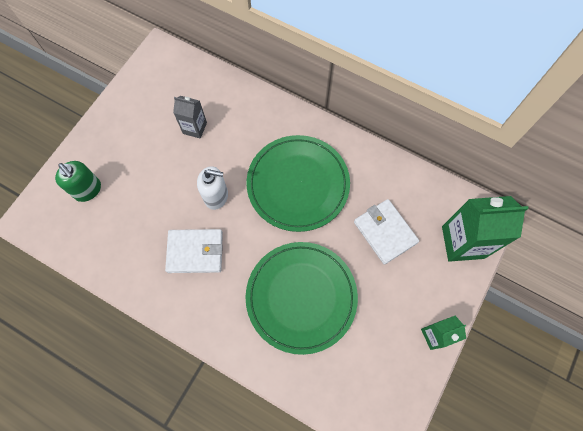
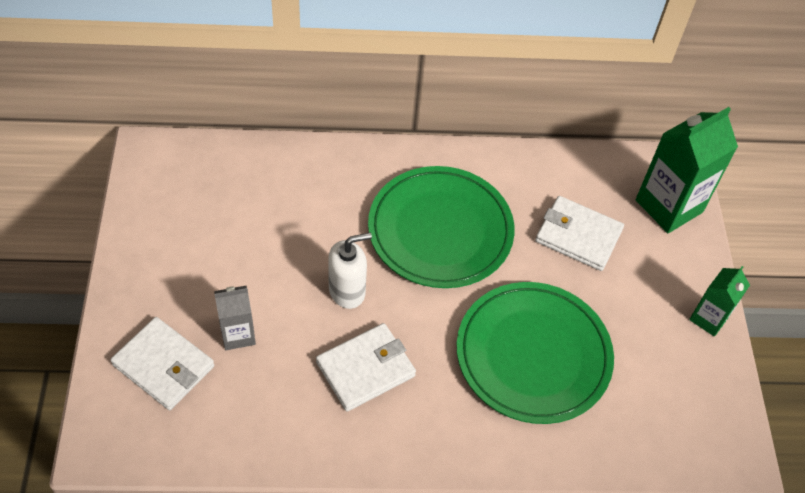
camera: 35 degrees left, 15 degrees down
green soap dispenser [55,161,101,202] -> white wallet [111,317,214,410]
grey carton [173,96,207,139] -> grey carton moved to [214,286,256,350]

